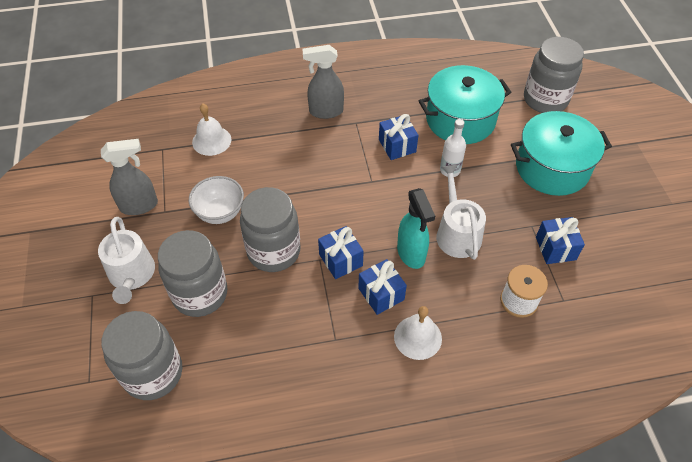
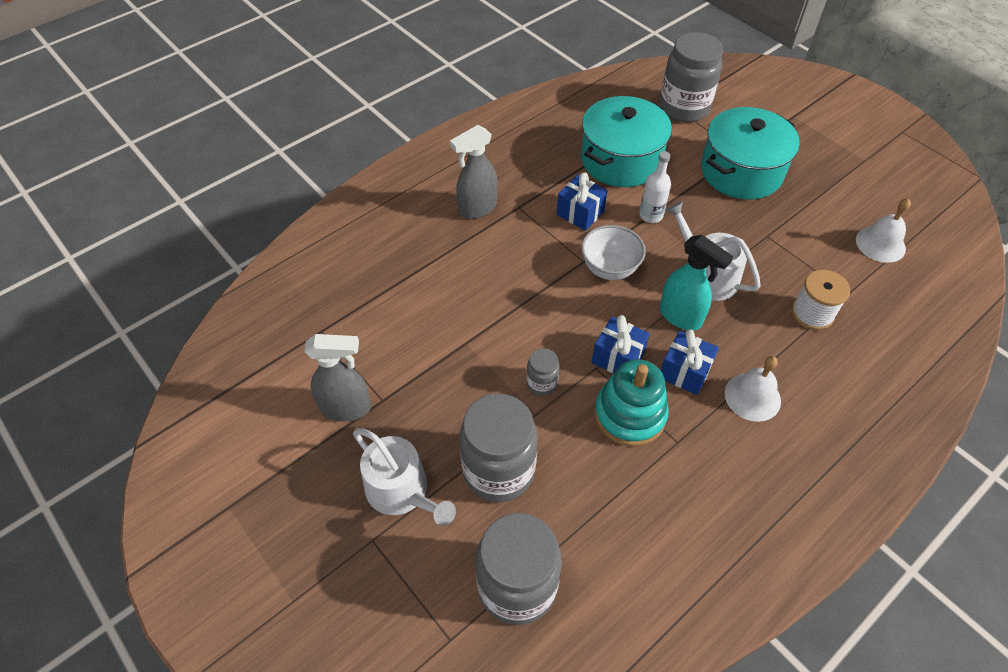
camera: 30 degrees left, 0 degrees up
grey spray bottle [101,139,158,215] -> grey spray bottle turned 45 degrees clockwise [304,334,371,421]
white bowl [189,176,244,224] -> white bowl moved to [581,225,646,280]
white bell [192,103,231,156] -> white bell moved to [856,198,911,263]
grey jar [240,187,301,272] -> grey jar [526,348,560,396], size x0.47
blue gift [536,217,585,264] -> none
none -> turquoise stacking toy [594,359,669,446]

